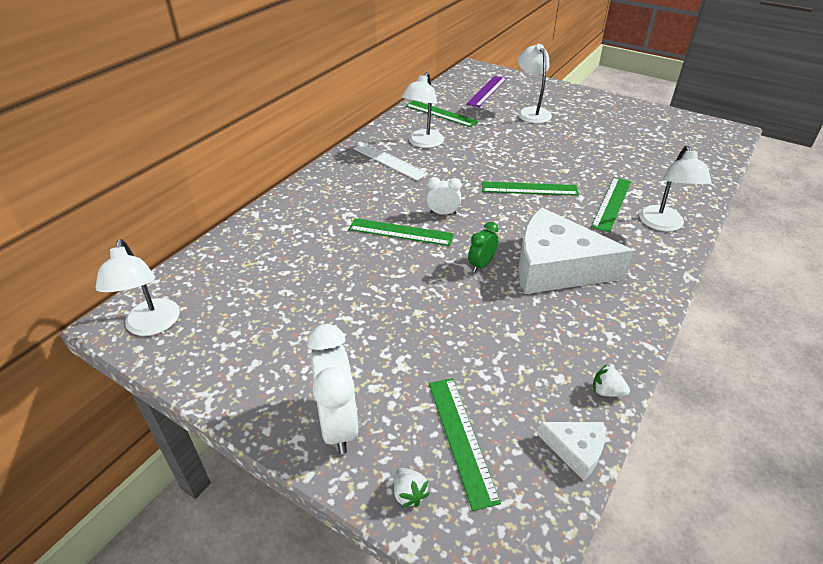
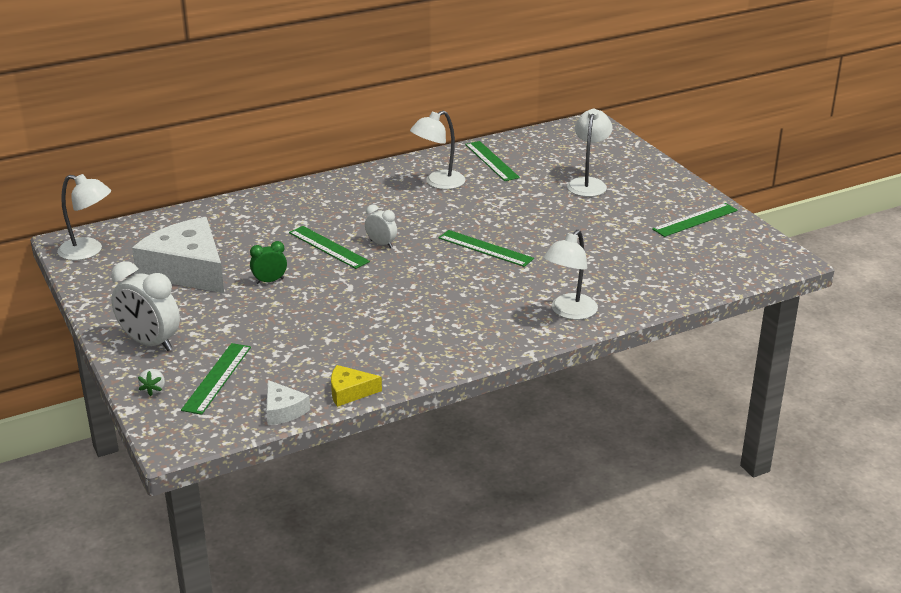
camera: 30 degrees right, 10 degrees down
white lamp [95,239,180,336] -> white lamp turned 90 degrees counterclockwise [57,174,111,260]
white clock [307,324,359,454] -> white clock turned 105 degrees clockwise [111,261,180,351]
white ruler [354,143,428,181] -> none
purple ruler [466,76,507,107] -> none
green clock [468,222,499,272] -> green clock moved to [250,241,287,284]
white cheese [518,207,634,294] -> white cheese moved to [132,217,224,293]
green ruler [591,177,631,233] -> green ruler moved to [652,203,738,237]
white strawberry [593,365,630,397] -> yellow cheese [331,365,382,407]

